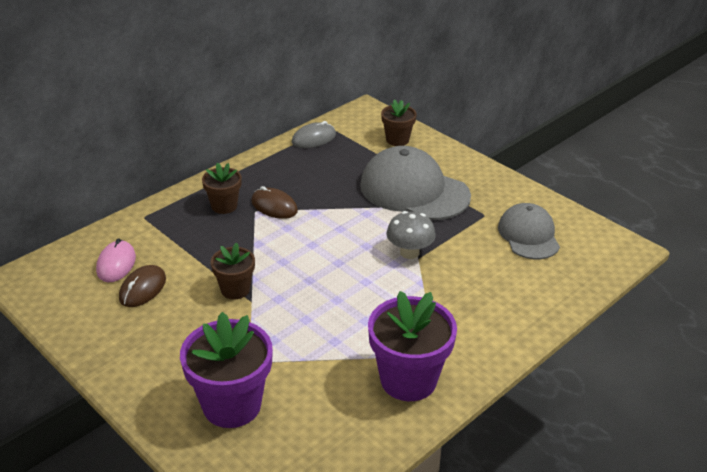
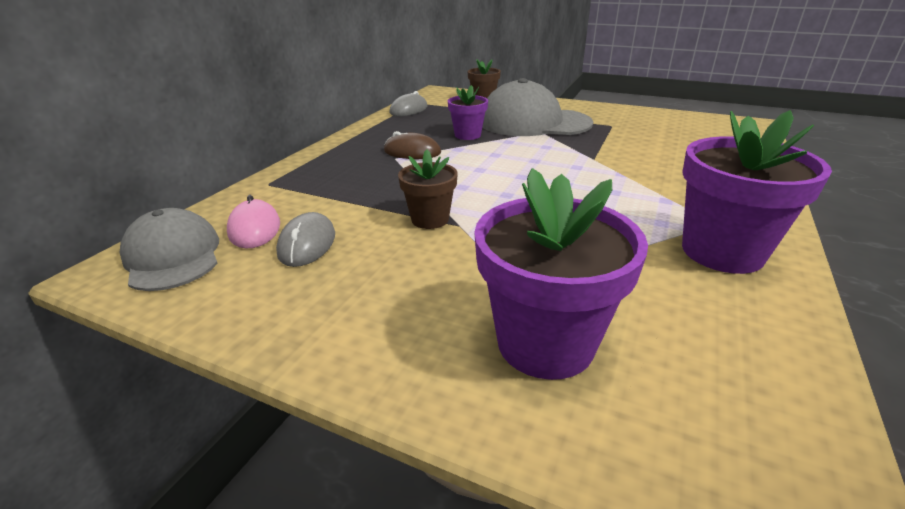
camera: 20 degrees left, 5 degrees down
brown mouse [119,265,166,307] -> grey mouse [276,212,335,267]
brown flower pot [202,162,242,214] -> none
grey mushroom [386,211,436,259] -> none
grey cap [498,203,560,259] -> grey cap moved to [119,208,219,291]
none -> purple flower pot [448,85,488,140]

